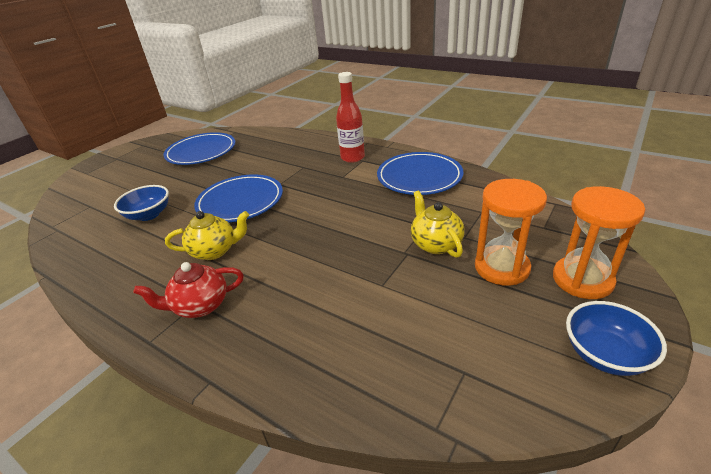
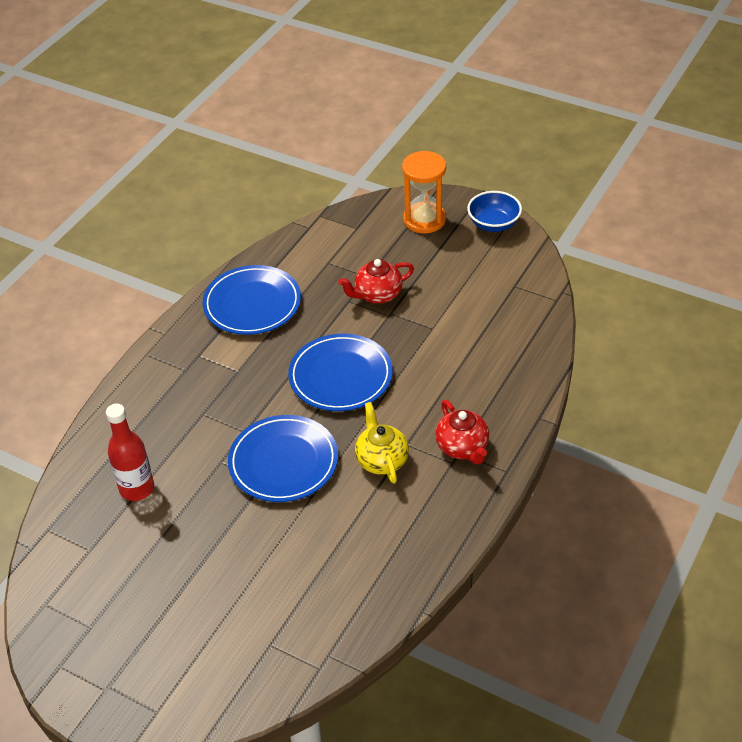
camera: 95 degrees left, 10 degrees up
blue bowl [114,185,169,221] -> none
blue plate [163,132,235,165] -> blue plate moved to [288,334,393,411]
red bottle [336,72,365,163] -> red bottle moved to [106,404,154,501]
yellow teapot [411,191,465,258] -> red teapot [338,259,414,304]
orange hourglass [475,179,547,286] -> none

